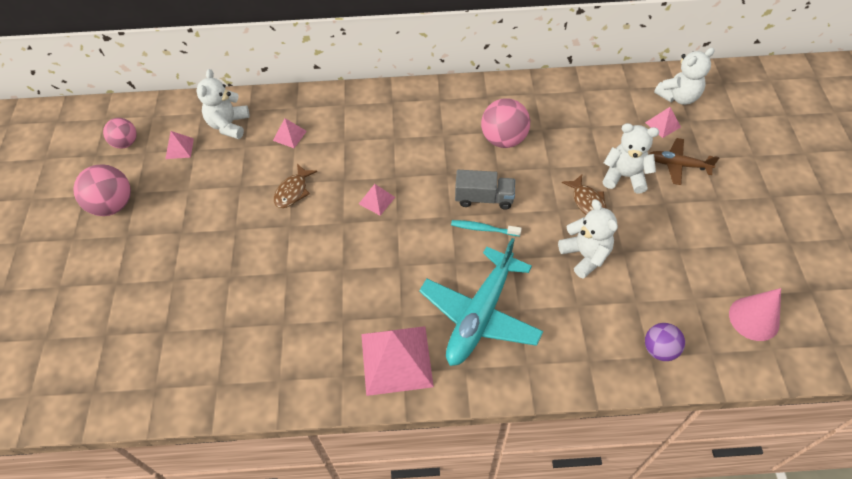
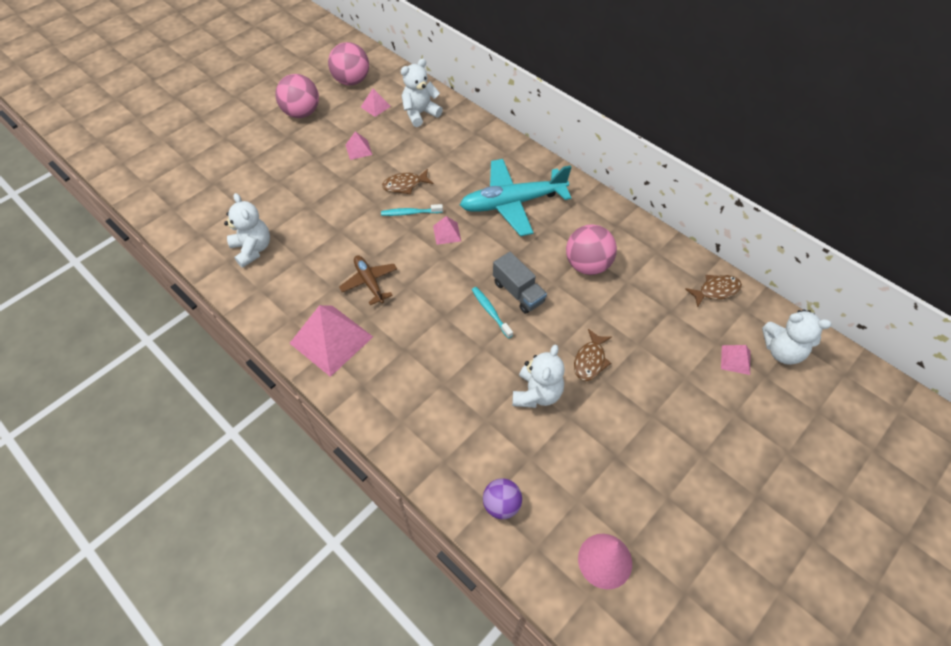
camera: 45 degrees right, 0 degrees up
pink ball [103,118,137,149] -> pink ball [328,42,369,86], size x1.57
pink pyramid [273,118,307,148] -> pink pyramid moved to [346,131,372,160]
turquoise plane [419,238,543,366] -> turquoise plane moved to [460,159,572,236]
white teddy bear [602,123,659,194] -> white teddy bear moved to [224,193,270,268]
brown plane [648,138,719,185] -> brown plane moved to [339,255,397,305]
none -> turquoise toothbrush [381,204,443,216]
none -> brown fish [685,275,742,307]

